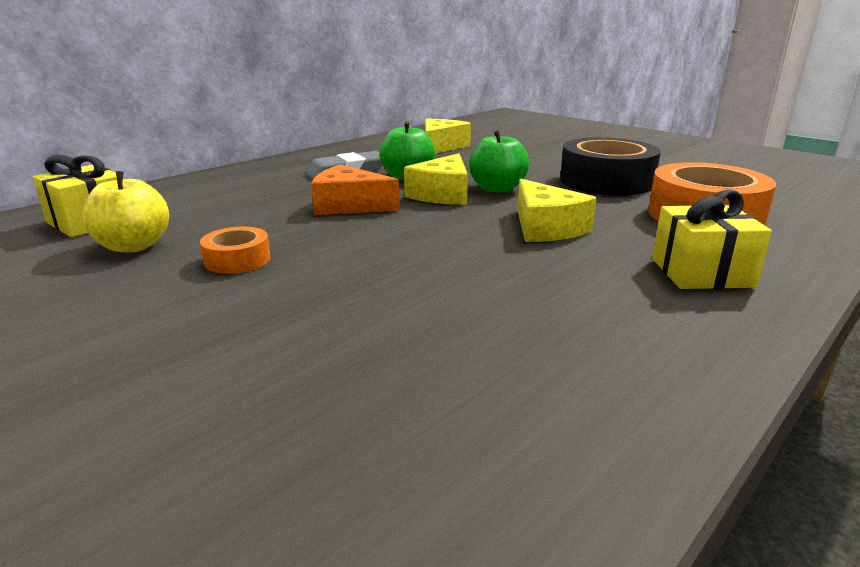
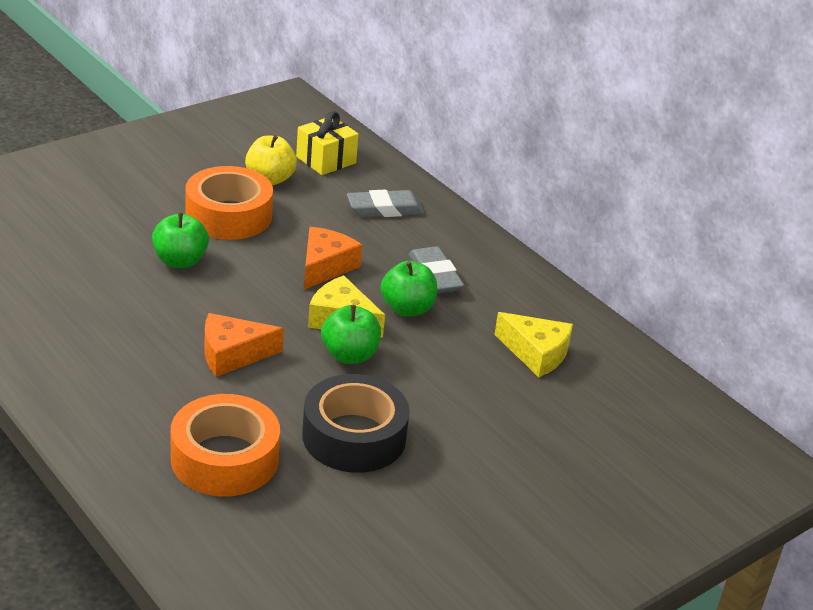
camera: 95 degrees right, 10 degrees up
orange tape [200,227,271,274] -> orange tape [186,166,273,240], size x2.03
yellow cheese [517,179,597,242] -> orange cheese [204,313,284,377]
yellow gift [652,189,772,289] -> none
none -> green apple [152,212,209,268]
none -> grey eraser [347,190,424,217]

